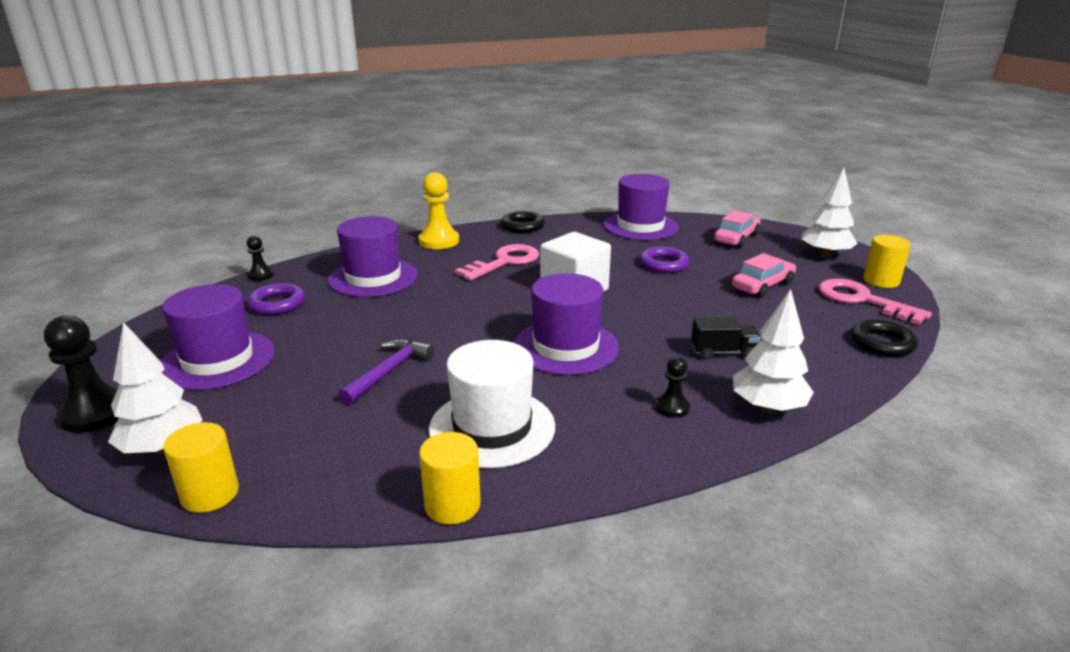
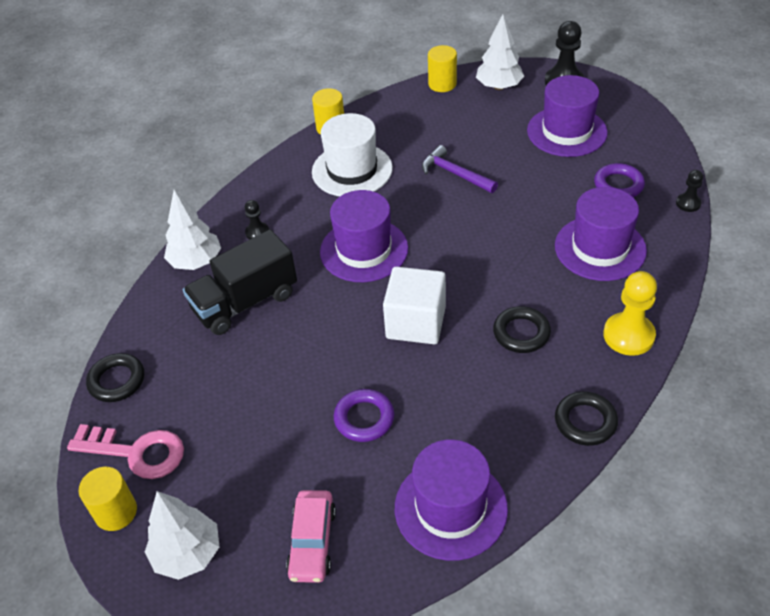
camera: 150 degrees right, 20 degrees up
purple hammer [338,339,434,405] -> purple hammer turned 135 degrees clockwise [422,145,498,193]
pink key [455,244,539,281] -> black ring [493,306,551,353]
black truck [691,317,760,360] -> black truck [183,230,297,335], size x1.94
pink car [732,253,796,297] -> none

